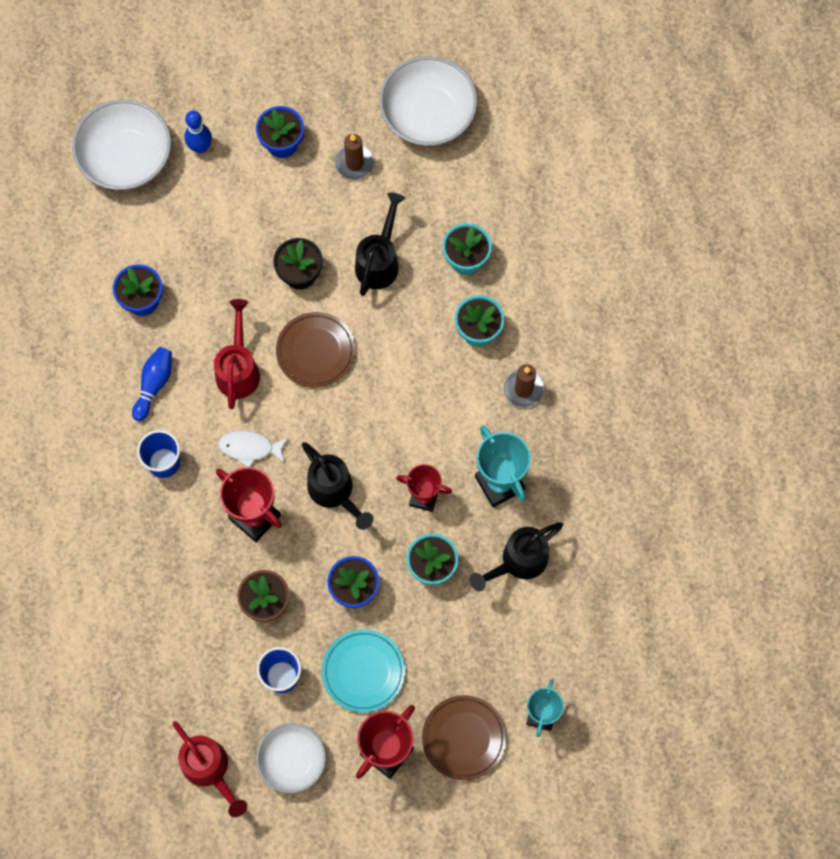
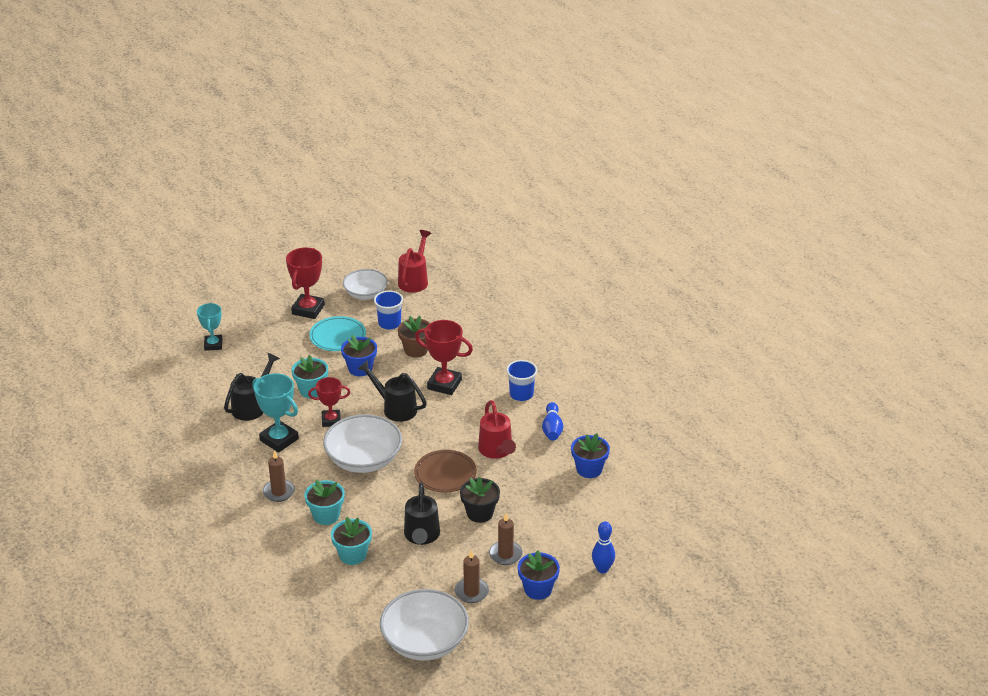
camera: 160 degrees right, 35 degrees down
white bowl [72,99,171,190] -> white bowl moved to [323,414,402,473]
red watering can [172,721,247,817] -> red watering can turned 75 degrees clockwise [398,230,431,293]
white fish [218,431,288,467] -> none
brown plate [422,695,507,780] -> none
none -> brown candle [489,513,523,565]

